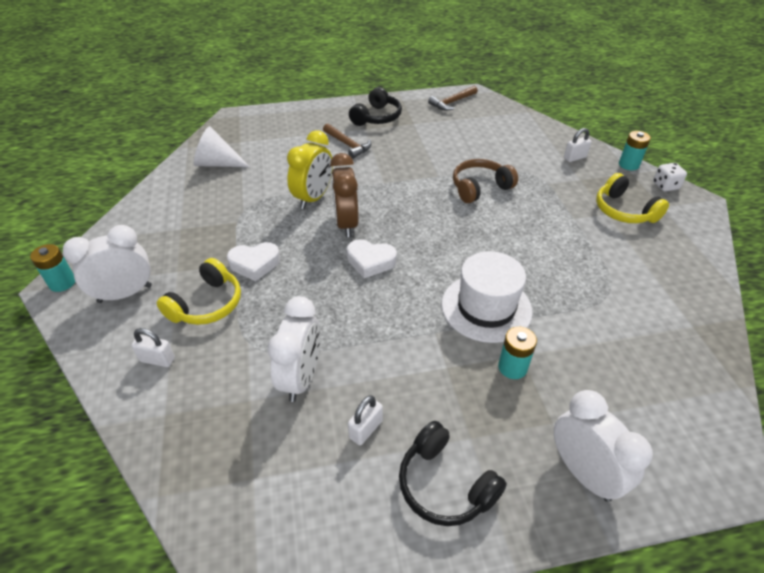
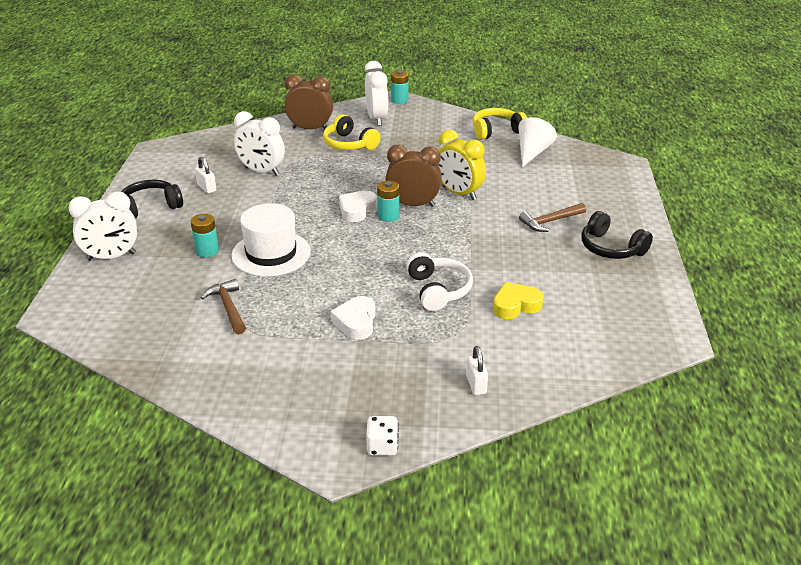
camera: 105 degrees right, 10 degrees down
white padlock [131,328,175,367] -> brown clock [284,74,333,130]
white heart [227,242,280,281] -> white heart moved to [330,296,376,340]
brown hammer [428,85,478,110] -> brown hammer moved to [201,279,246,335]
brown headphones [453,159,518,203] -> white headphones [406,252,473,311]
yellow headphones [596,173,669,223] -> yellow headphones moved to [473,108,527,140]
turquoise battery [619,131,651,170] -> turquoise battery moved to [377,181,399,222]
none -> yellow heart [493,282,544,319]

